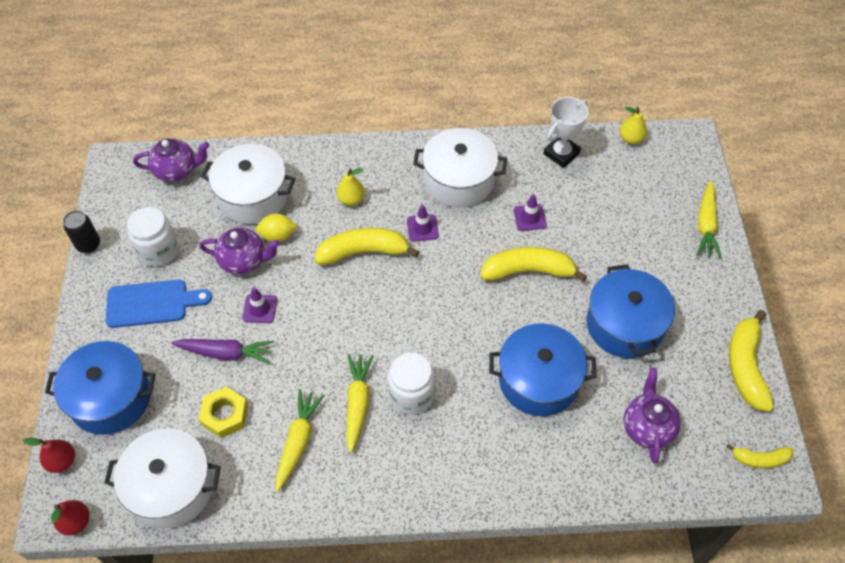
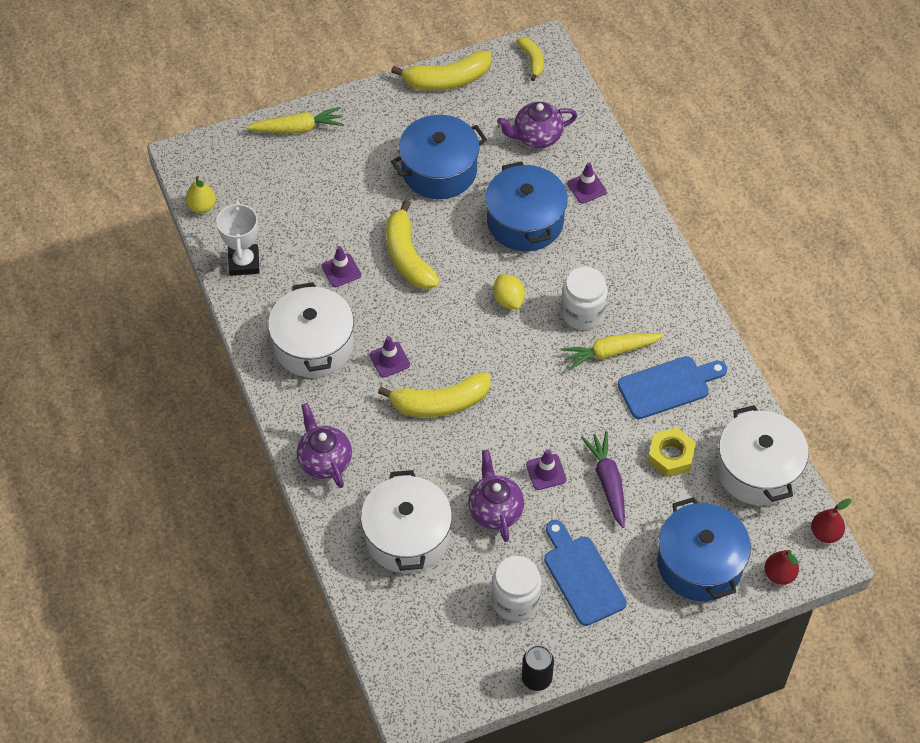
camera: 110 degrees left, 0 degrees up
purple teapot [133,138,210,182] -> purple teapot moved to [297,403,352,488]
yellow lemon [256,214,297,242] -> yellow lemon moved to [493,274,525,309]
yellow carrot [276,389,325,492] -> blue cutting board [618,356,727,419]
yellow banana [315,228,420,265] -> yellow banana turned 75 degrees counterclockwise [378,372,491,417]
yellow pear [337,168,365,206] -> none
white trophy [543,97,588,168] -> white trophy turned 60 degrees clockwise [216,200,260,276]
none -> purple traffic cone [567,163,607,204]

